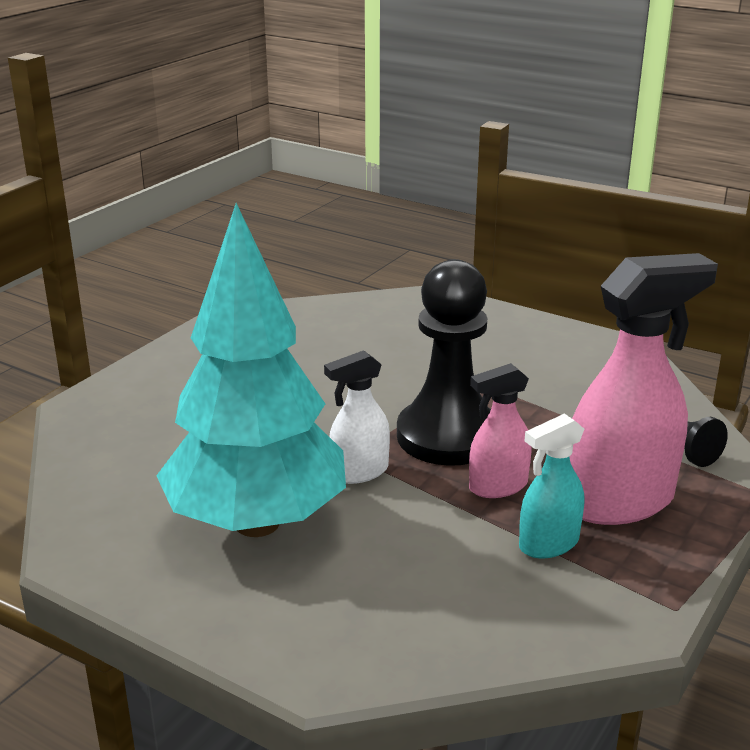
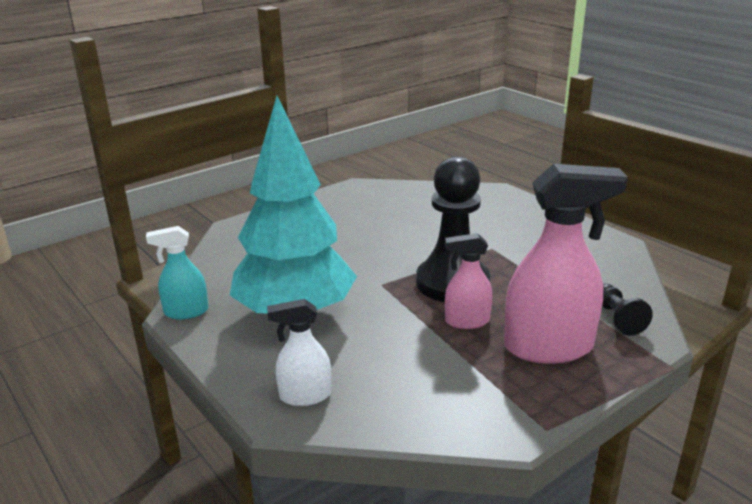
camera: 20 degrees right, 0 degrees up
white spray bottle [324,350,390,484] -> white spray bottle moved to [267,299,331,406]
turquoise spray bottle [519,413,584,558] -> turquoise spray bottle moved to [146,226,208,319]

